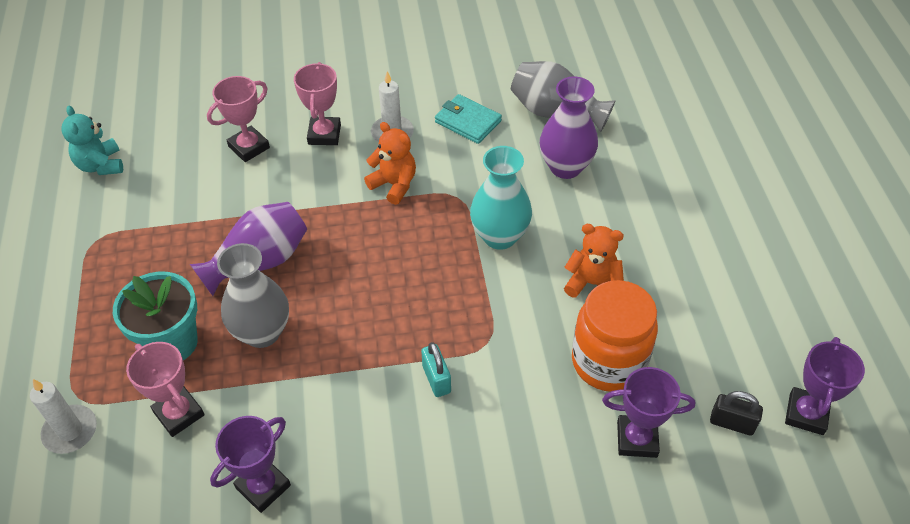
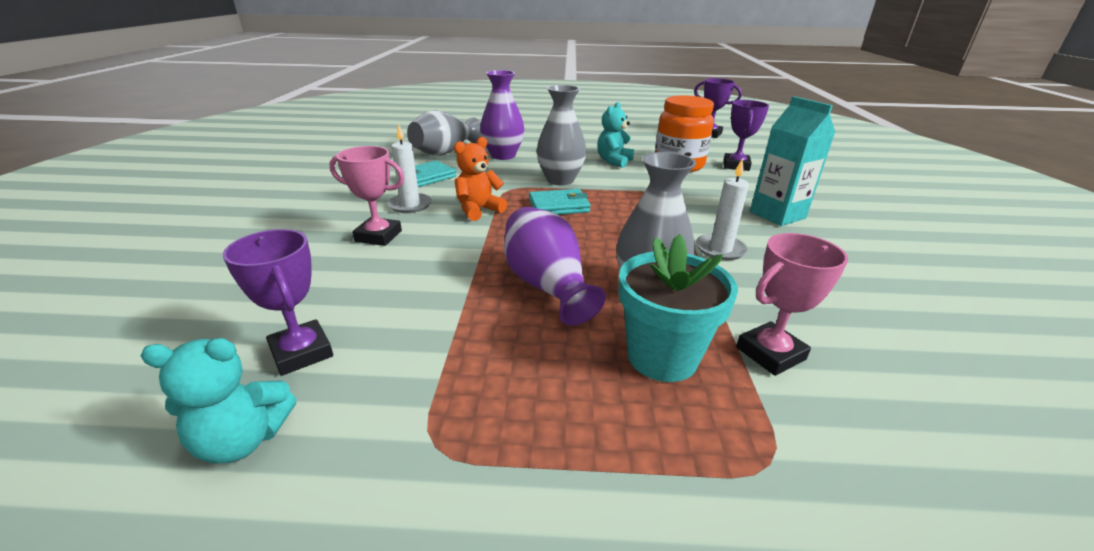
camera: 80 degrees left, 20 degrees down
white candle [30,379,97,454] -> white candle moved to [696,159,749,260]
pink trophy [207,76,270,162] -> none
purple trophy [210,416,291,513] -> purple trophy moved to [223,229,333,376]
turquoise padlock [421,342,451,397] -> none
turquoise vase [470,146,532,250] -> grey vase [537,85,586,185]
orange teddy bear [564,224,624,297] -> turquoise teddy bear [597,102,634,168]
black padlock [710,391,763,436] -> none
none -> turquoise wallet [529,189,591,215]
none -> turquoise carton [750,96,835,226]

